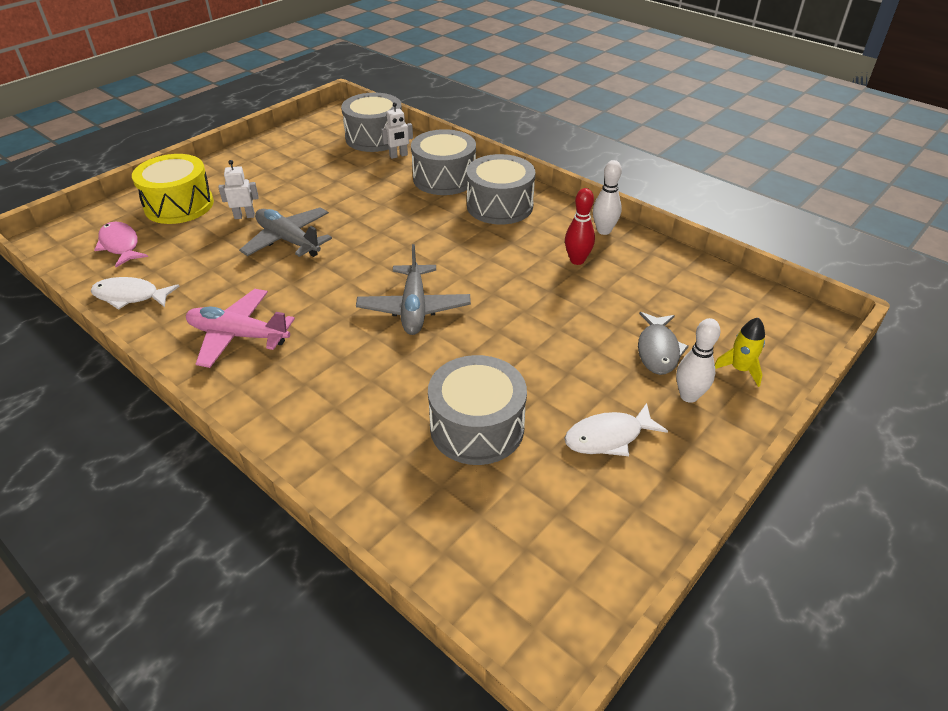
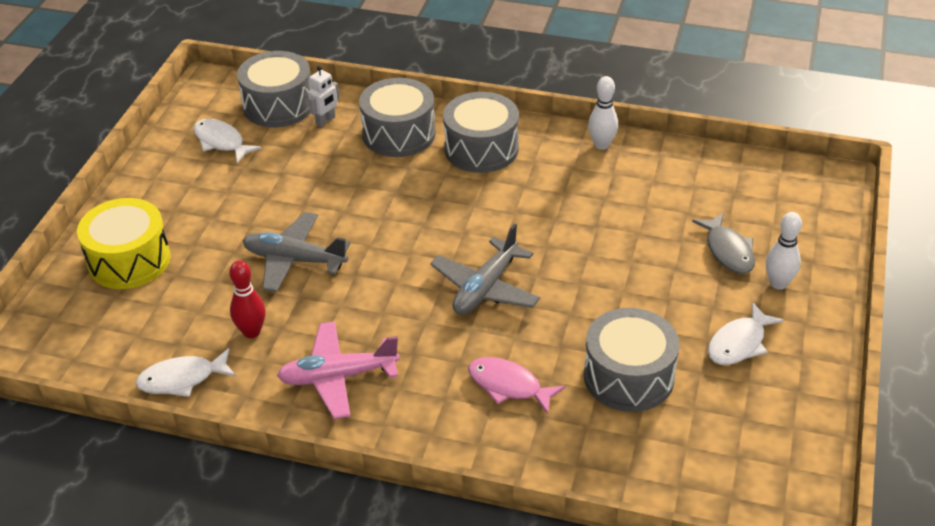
camera: 25 degrees left, 0 degrees up
pink fish [94,222,148,267] -> pink fish moved to [468,357,565,414]
white robot [218,160,259,219] -> none
grey plane [356,244,471,335] -> grey plane turned 60 degrees clockwise [430,223,540,315]
red bowling pin [565,188,595,265] -> red bowling pin moved to [229,260,266,338]
yellow rocket [715,317,765,387] -> none
none -> white fish [193,119,261,163]

